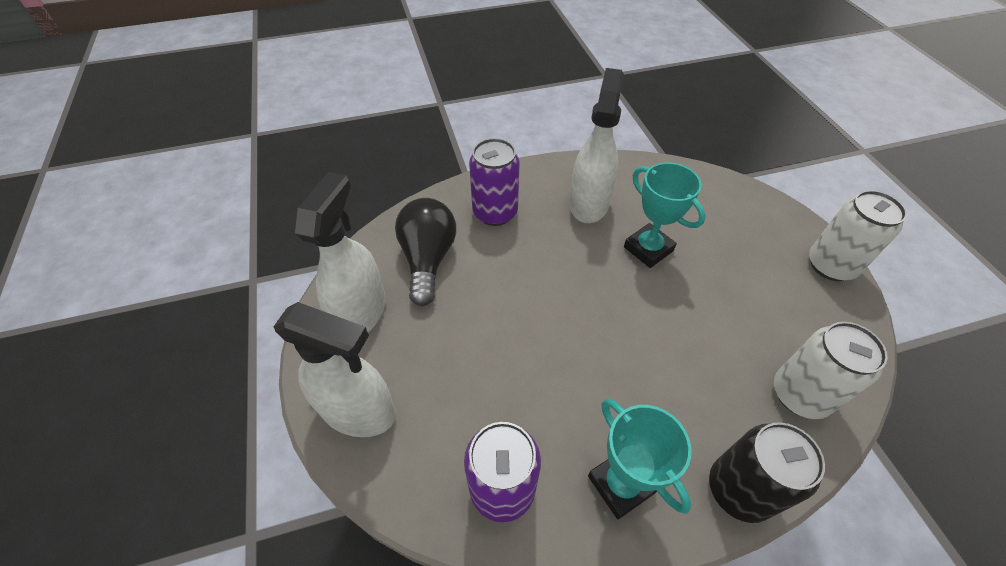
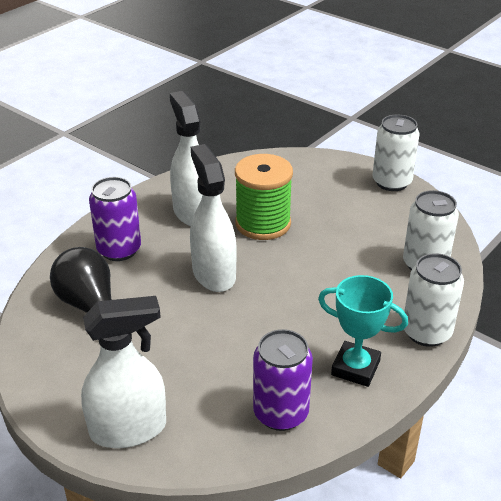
camera: 35 degrees left, 15 degrees down
white spray bottle [295,172,386,332] -> white spray bottle moved to [190,144,237,292]
turquoise trophy [624,162,706,268] -> green spool [235,154,293,240]
black can [709,422,825,523] -> white can [404,253,464,347]

